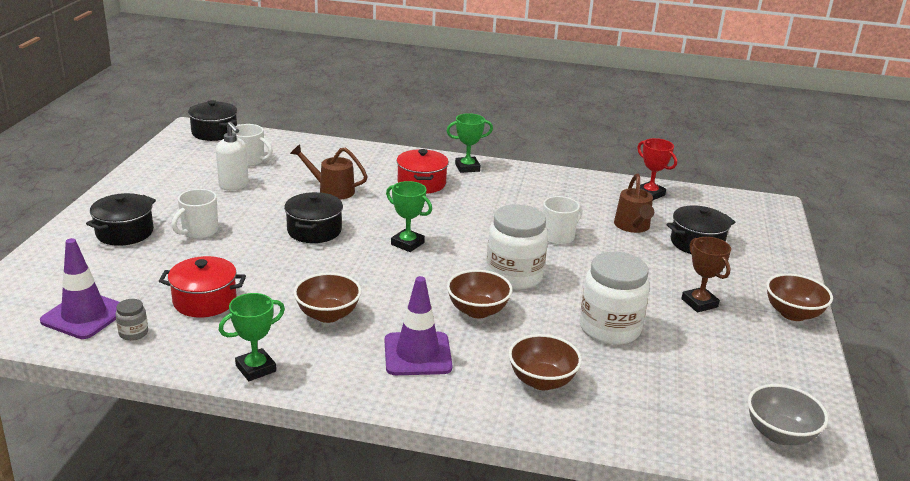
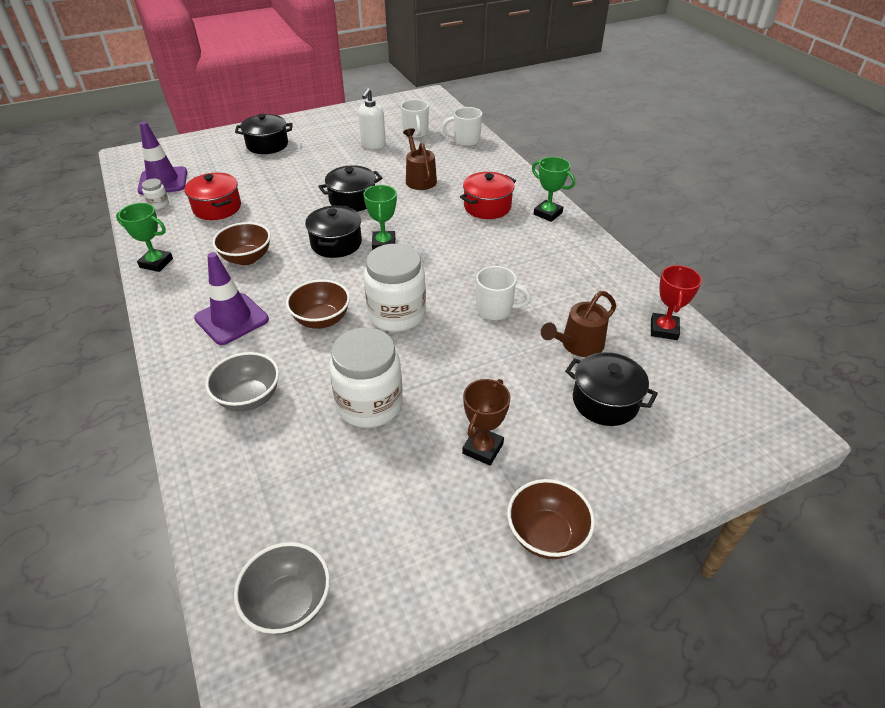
camera: 55 degrees right, 15 degrees up
grey jar [116,299,148,341] -> white jar [142,179,169,210]
white mug [172,189,218,239] -> white mug moved to [442,107,482,146]
black pot [188,100,237,141] -> black pot moved to [305,205,362,258]
brown bowl [508,334,582,390] -> grey bowl [205,352,279,411]

